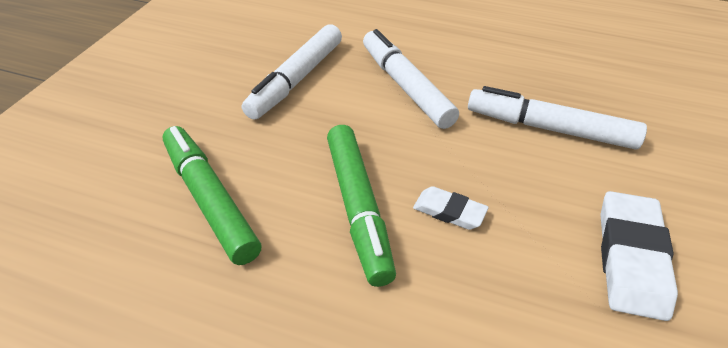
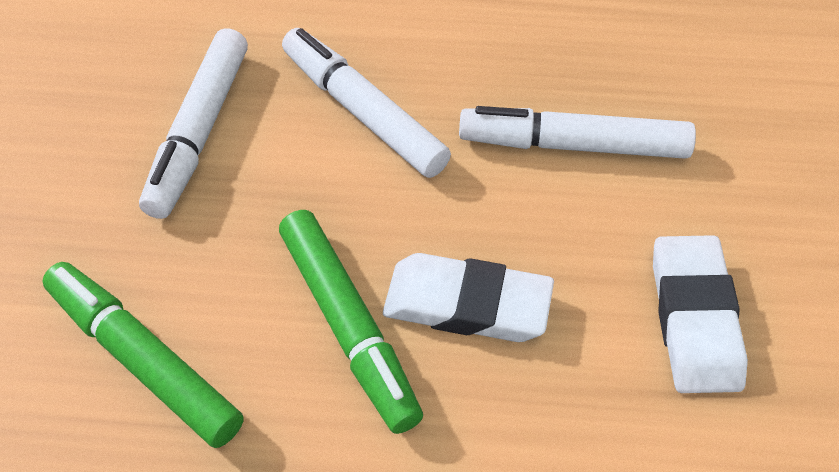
camera: 15 degrees left, 10 degrees up
white eraser [413,186,489,230] -> white eraser [383,253,554,342], size x1.77

